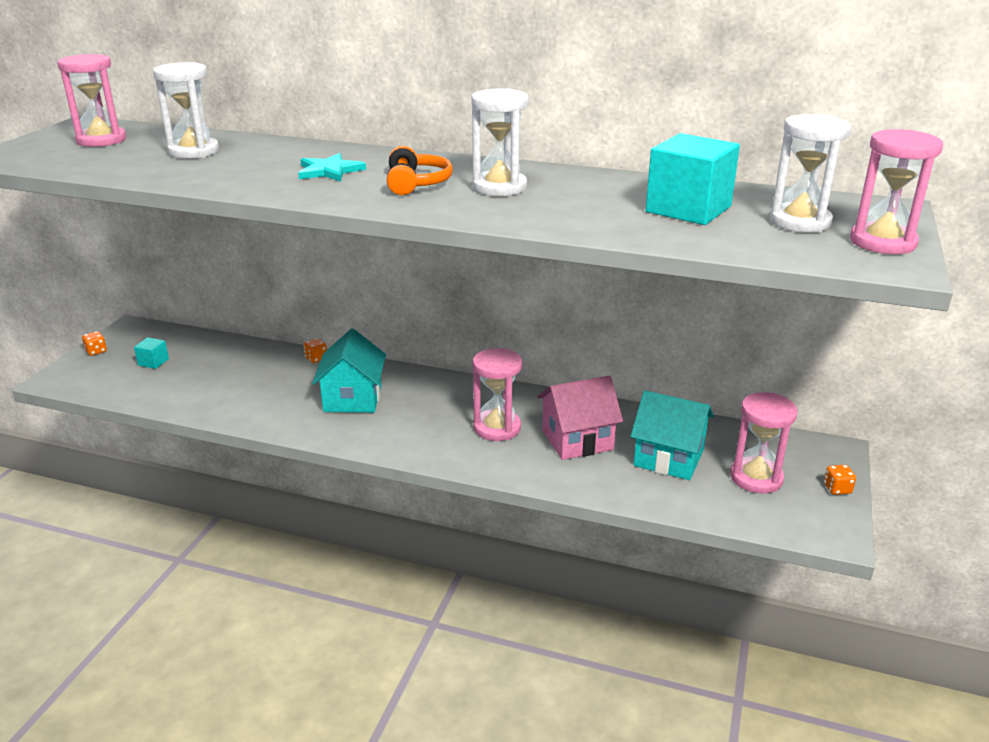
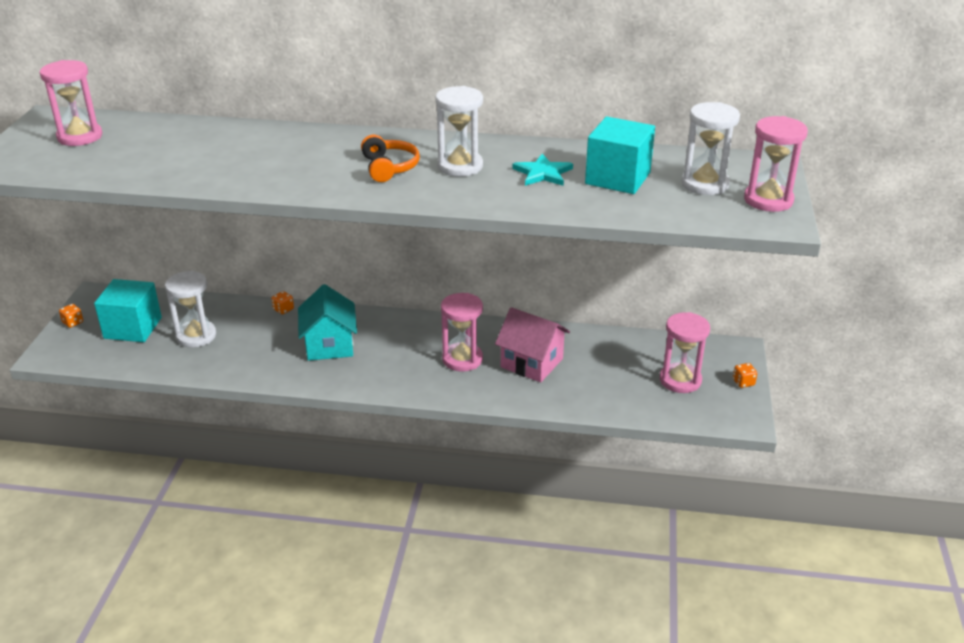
camera: 10 degrees left, 5 degrees up
turquoise cube [134,337,169,369] -> turquoise cube [94,279,162,342], size x2.20
white hourglass [153,62,219,159] -> white hourglass moved to [165,271,216,348]
turquoise star [298,153,366,182] -> turquoise star moved to [512,154,573,186]
pink house [537,376,623,460] -> pink house turned 60 degrees clockwise [495,307,570,382]
turquoise house [630,390,714,480] -> none

